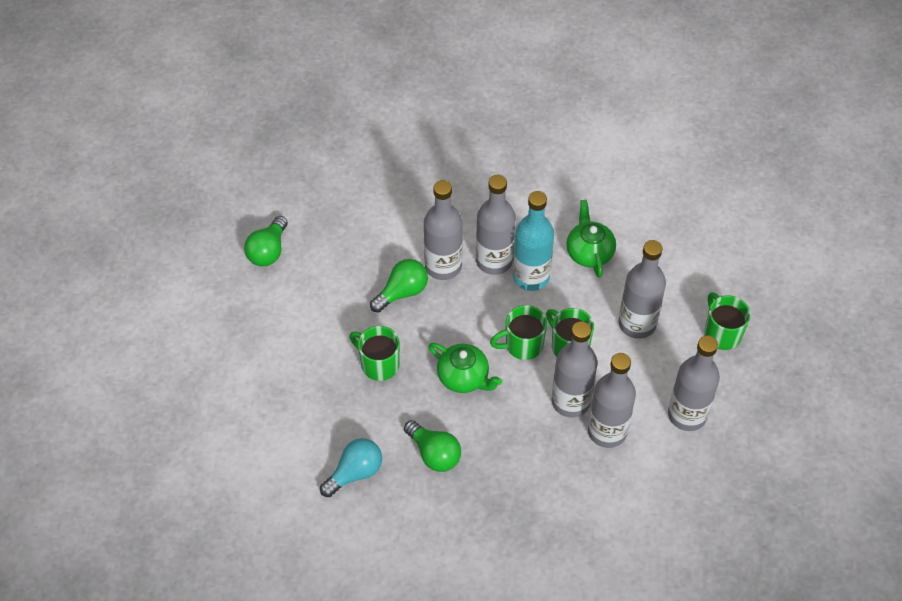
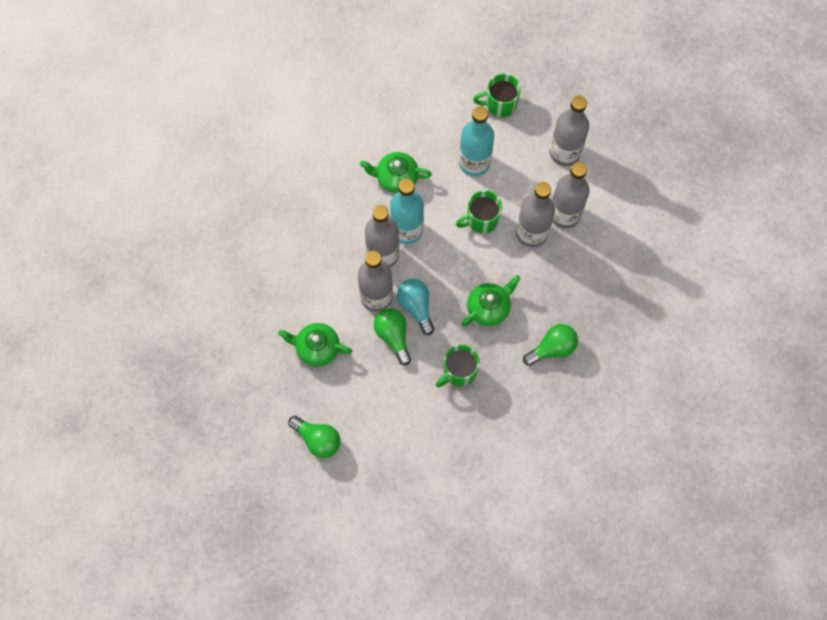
camera: 75 degrees left, 15 degrees up
turquoise light bulb [320,438,382,497] -> turquoise light bulb moved to [397,279,435,335]
green mug [490,305,547,360] -> none
grey bottle [619,240,666,339] -> turquoise bottle [459,106,494,177]
none -> green teapot [278,323,352,367]

